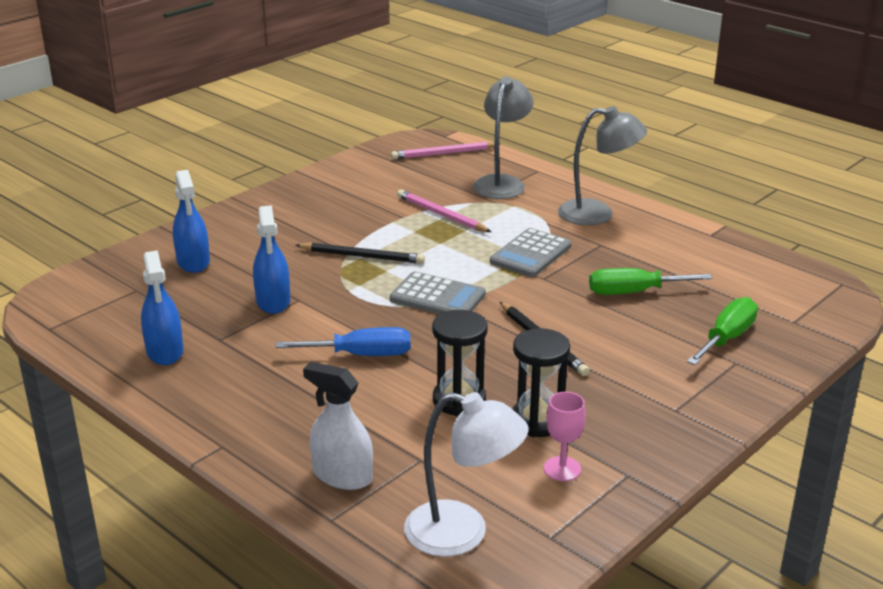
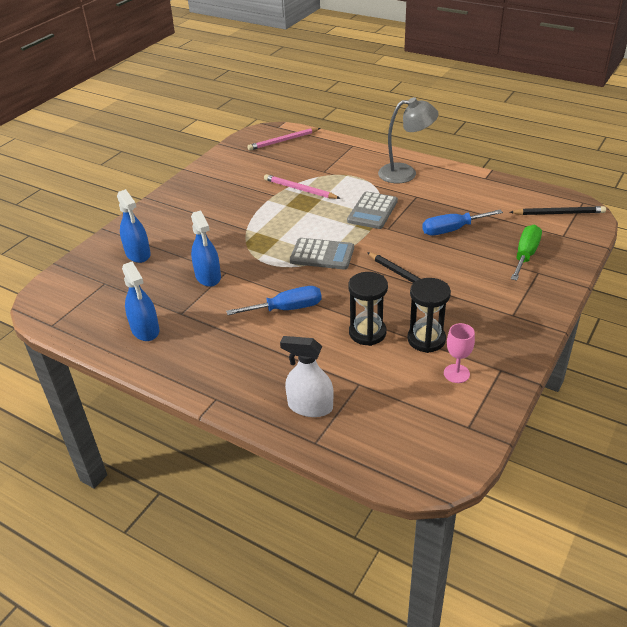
camera: 10 degrees left, 10 degrees up
black pencil [296,242,425,264] -> black pencil moved to [510,206,606,215]
white lamp [404,392,528,557] -> none
grey lamp [473,76,534,199] -> none
green screwdriver [589,268,712,295] -> blue screwdriver [422,210,503,236]

